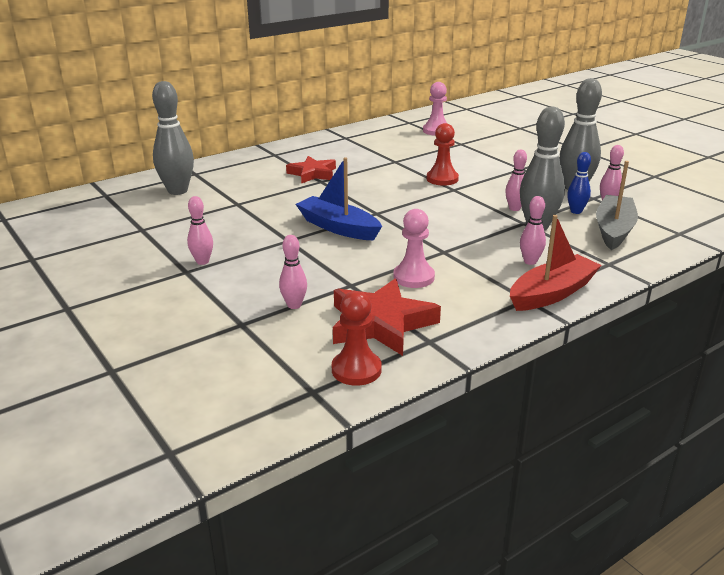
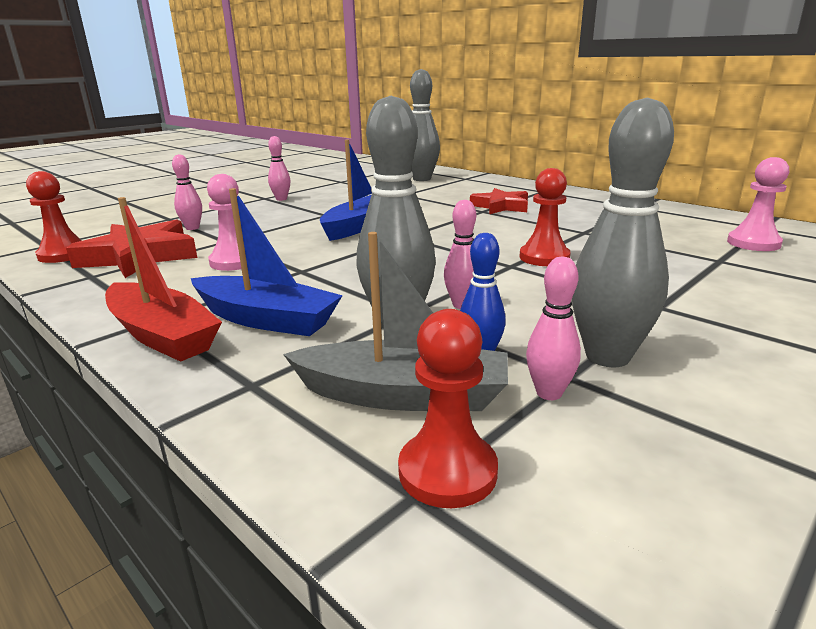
camera: 80 degrees right, 5 degrees down
pink bowling pin [520,196,546,265] -> blue boat [191,188,343,336]
none -> red pawn [398,309,498,508]

